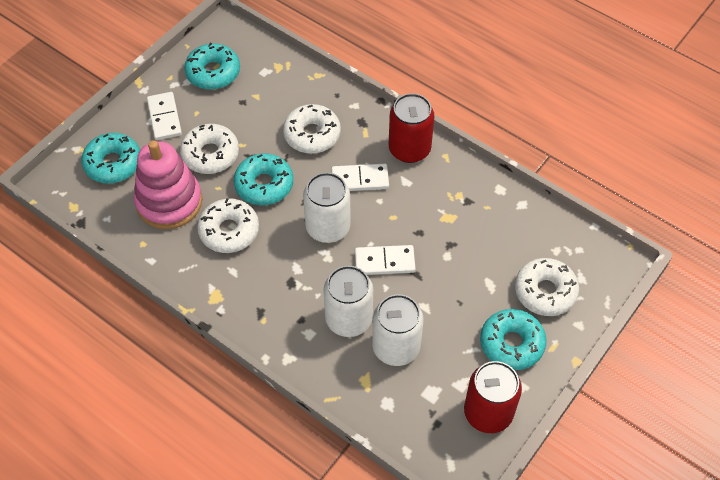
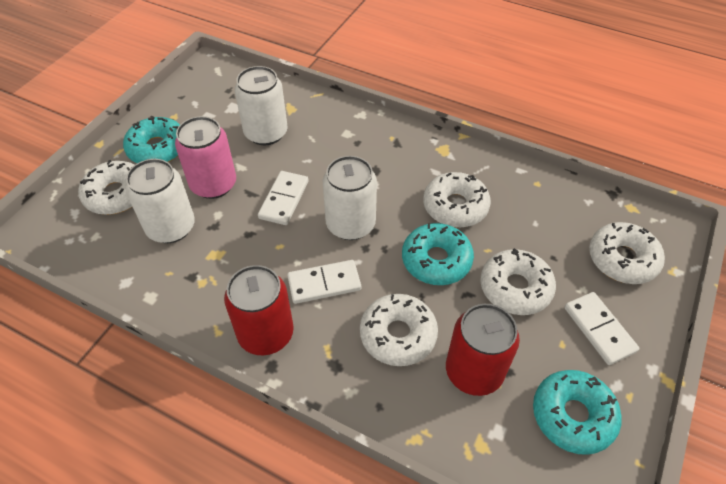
camera: 170 degrees right, 5 degrees down
turquoise donut [81,133,140,184] -> white donut [589,222,665,284]
pink stacking toy [134,140,202,229] -> none
white can [324,266,373,337] -> white can moved to [126,159,195,243]
white domino [355,245,416,275] -> white domino turned 60 degrees counterclockwise [258,171,309,225]
red can [464,361,522,433] -> red can moved to [446,304,520,396]
none -> pink can [175,116,236,199]

